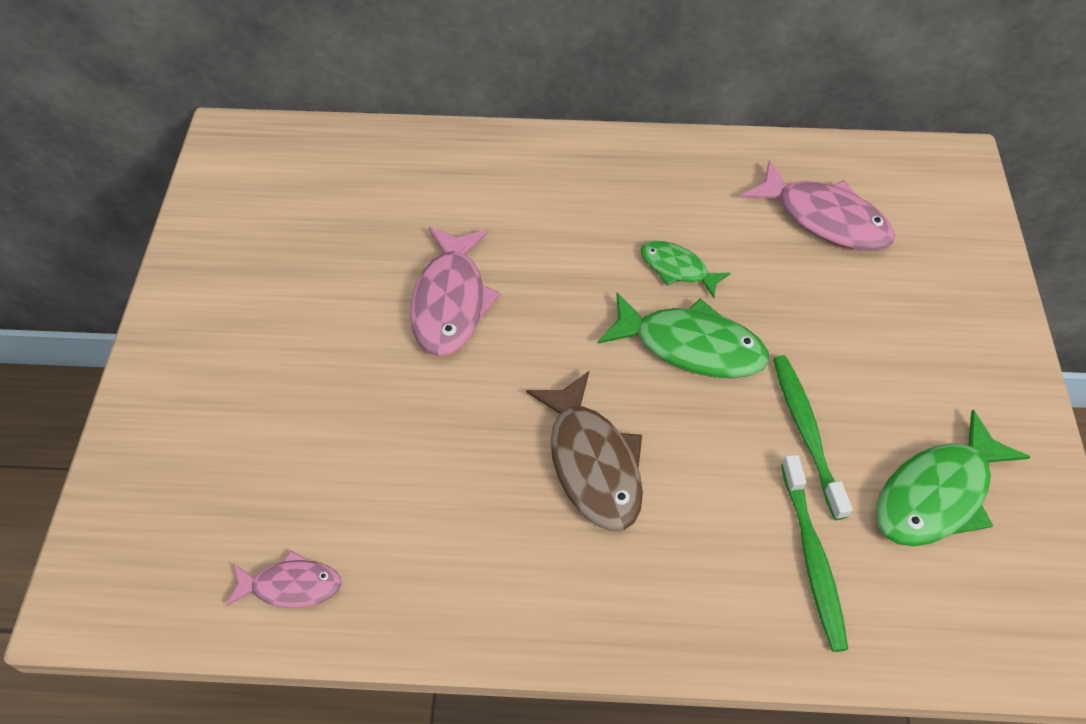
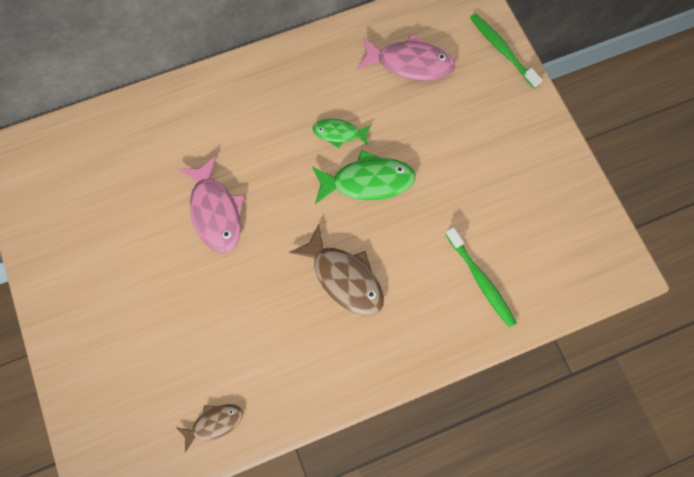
camera: 25 degrees left, 15 degrees up
pink fish [226,550,342,608] -> brown fish [177,404,243,452]
green toothbrush [773,355,853,520] -> green toothbrush moved to [470,13,542,89]
green fish [876,410,1030,546] -> none

